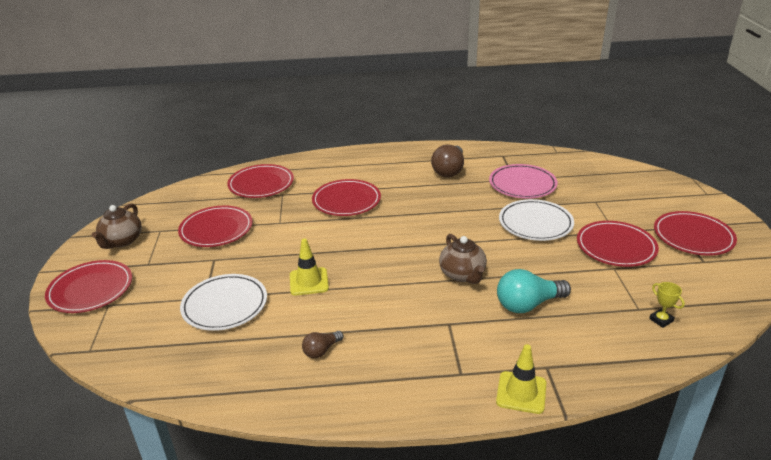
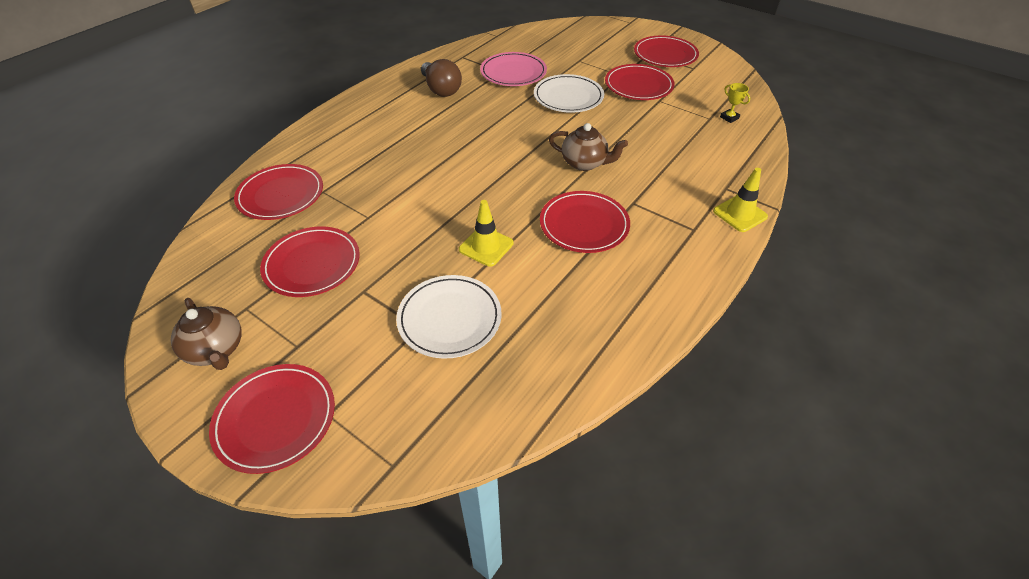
camera: 50 degrees left, 15 degrees up
brown light bulb [302,331,343,358] -> none
red plate [312,179,381,216] -> red plate moved to [540,191,630,253]
turquoise light bulb [497,269,571,313] -> none
yellow trophy [649,282,685,328] -> yellow trophy turned 45 degrees clockwise [720,83,750,123]

